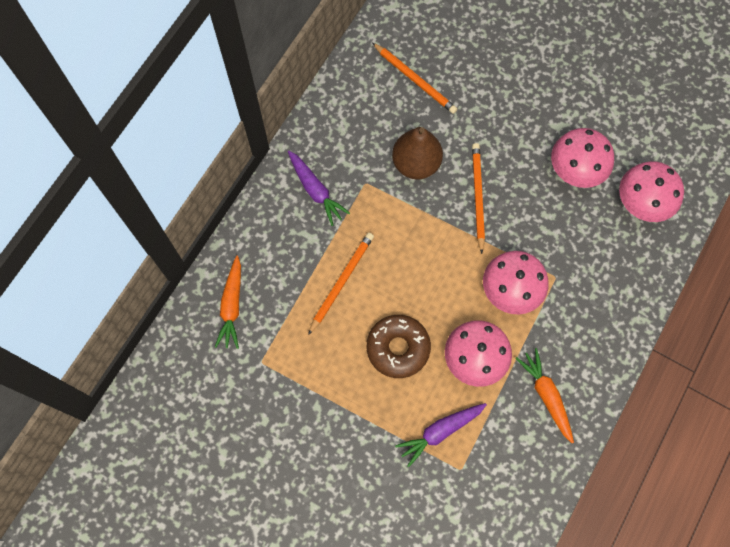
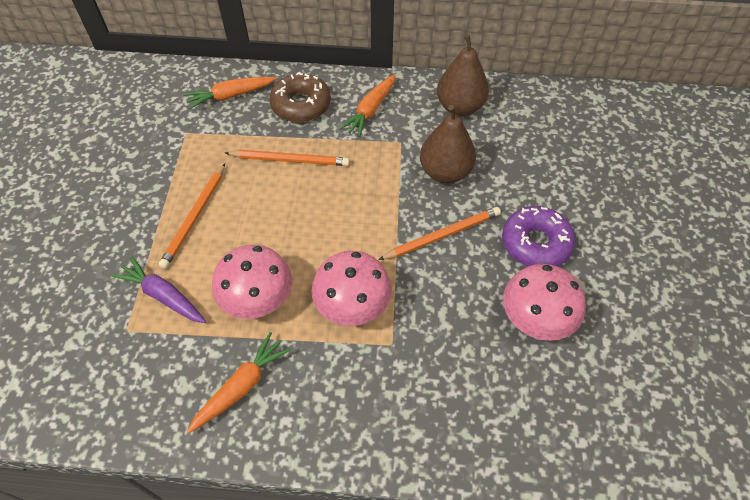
camera: 65 degrees right, 15 degrees down
purple carrot [288,151,350,226] -> orange carrot [339,74,396,137]
brown donut [367,315,431,378] -> brown donut moved to [269,72,331,122]
orange pencil [372,43,457,114] -> orange pencil moved to [159,164,225,269]
pink mushroom [619,161,684,222] -> none
none -> brown pear [437,34,489,116]
none -> purple donut [502,206,575,266]

